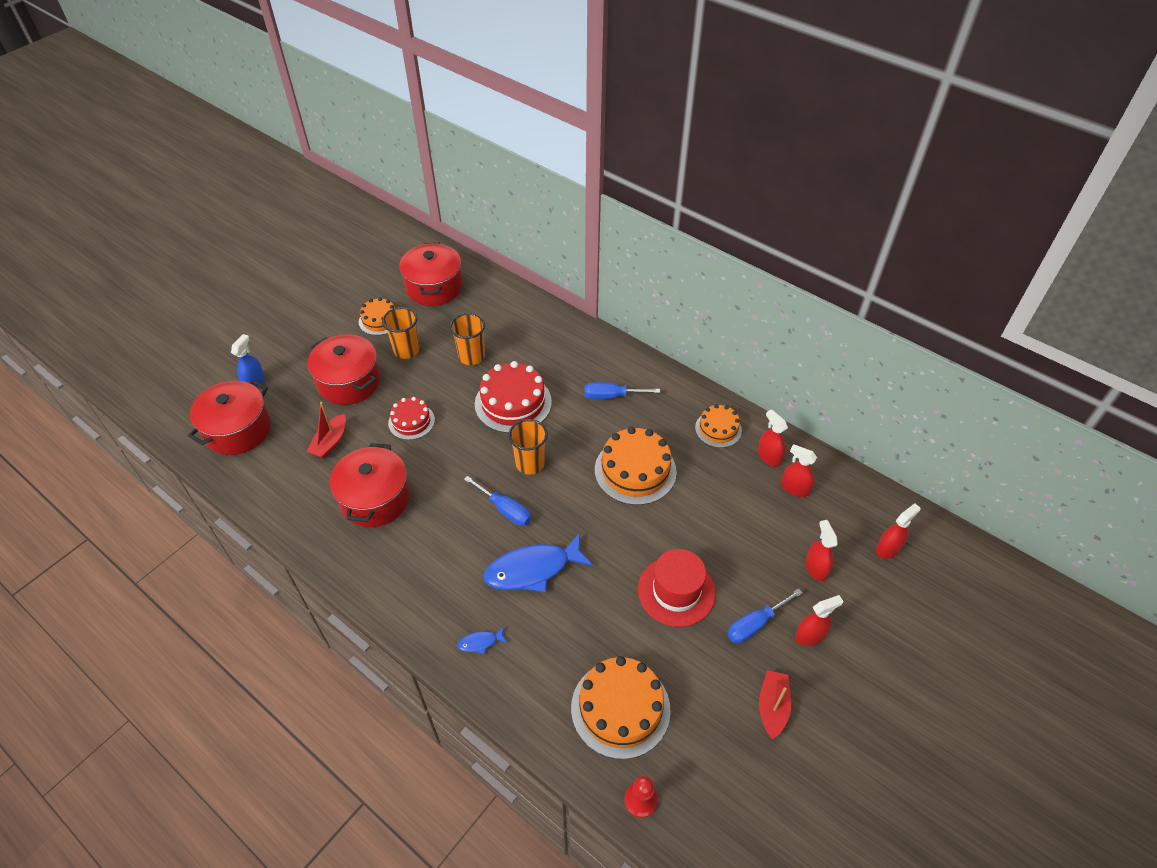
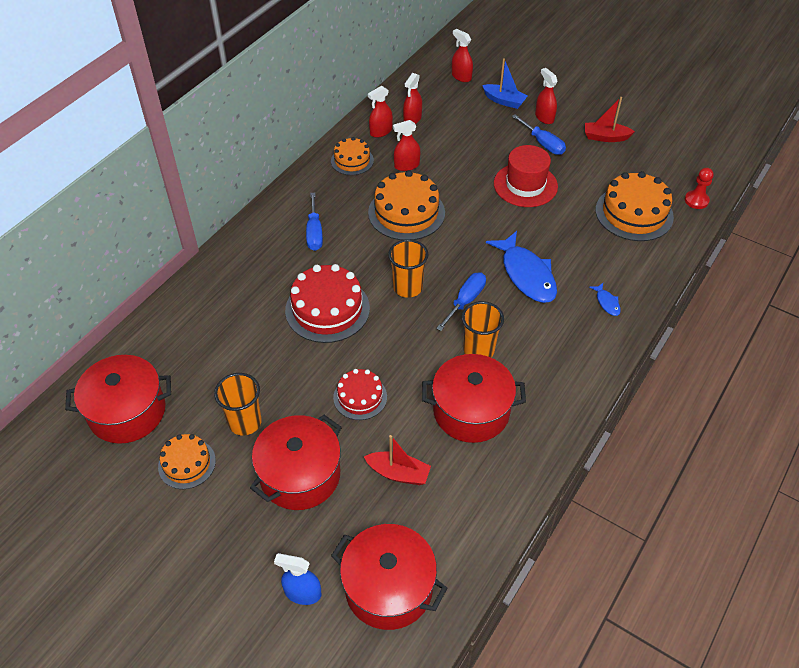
camera: 95 degrees left, 0 degrees up
orange cup [450,313,485,365] -> orange cup moved to [462,301,504,357]
red spray bottle [805,520,838,581] -> red spray bottle moved to [393,120,420,171]
none -> blue boat [482,58,528,109]

